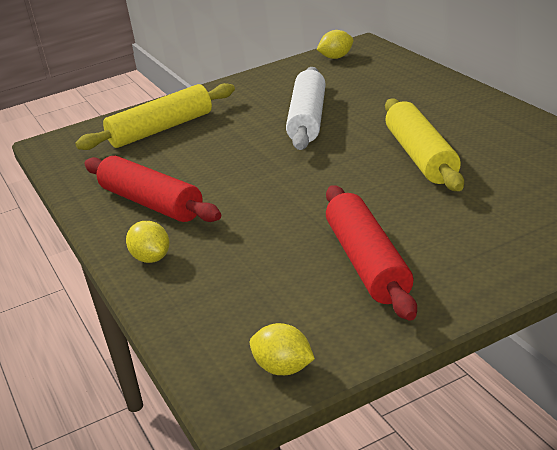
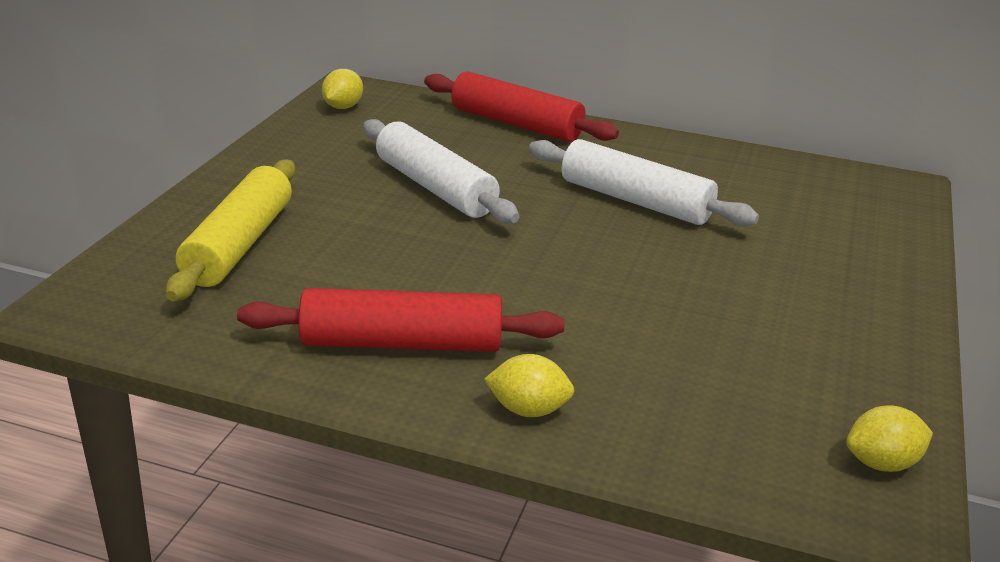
camera: 50 degrees left, 0 degrees up
red rolling pin [326,186,417,321] -> red rolling pin moved to [424,71,619,142]
yellow rolling pin [385,98,464,191] -> white rolling pin [529,139,759,226]

